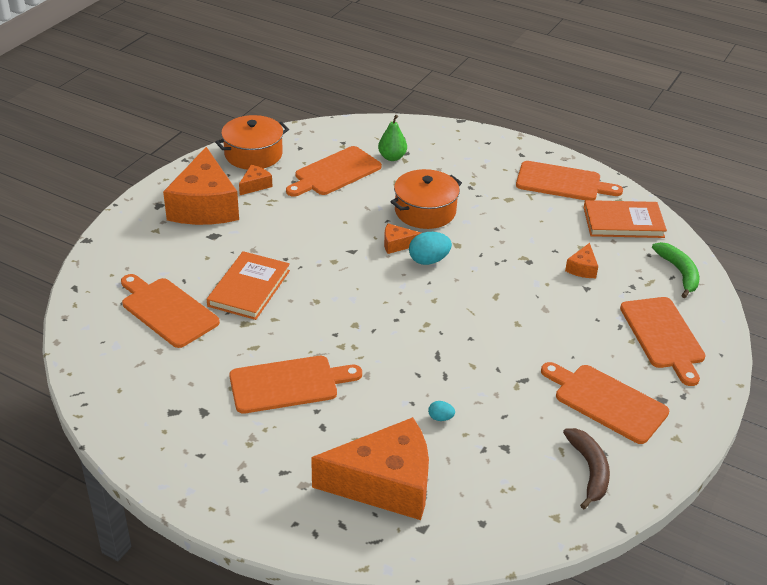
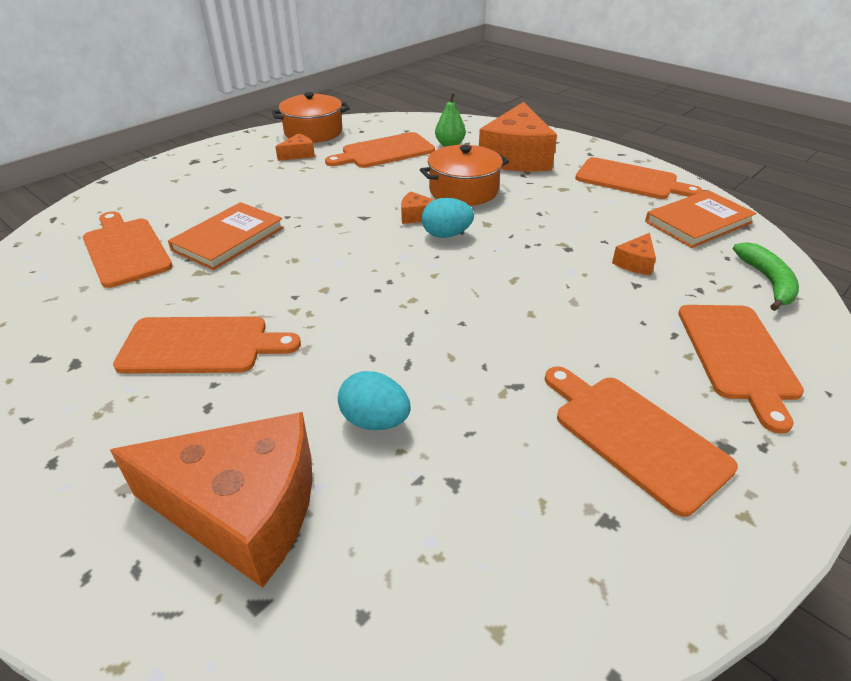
camera: 15 degrees right, 0 degrees up
orange cheese [163,147,239,225] -> orange cheese moved to [479,102,557,171]
turquoise egg [428,401,455,421] -> turquoise egg [338,371,411,430], size x1.89
brown banana [563,428,610,509] -> none
orange book [584,200,667,238] -> orange book turned 45 degrees counterclockwise [645,190,756,248]

